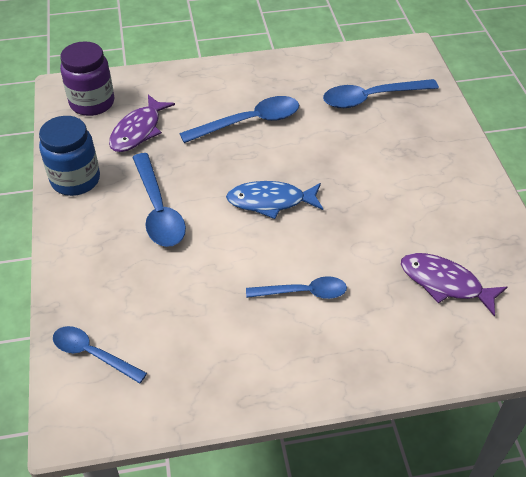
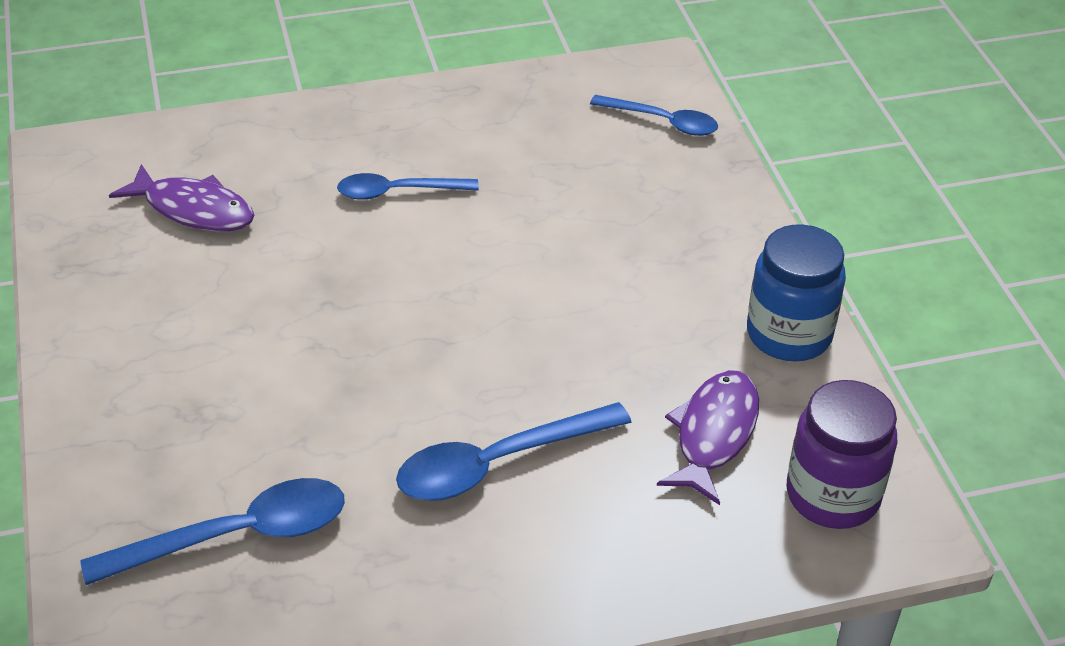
camera: 175 degrees right, 5 degrees down
blue spoon [132,153,186,247] -> none
blue fish [226,181,323,219] -> none

